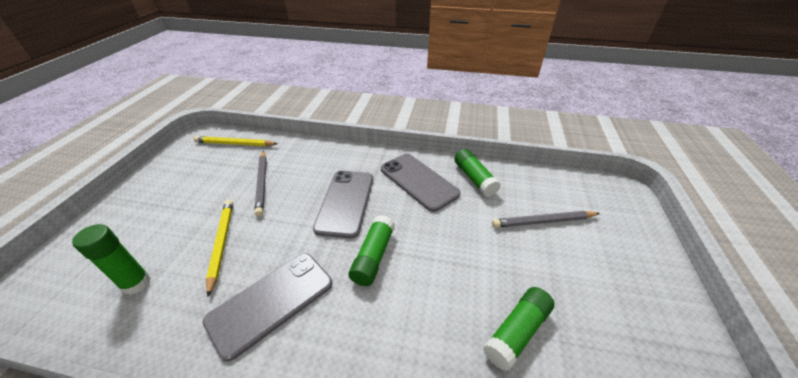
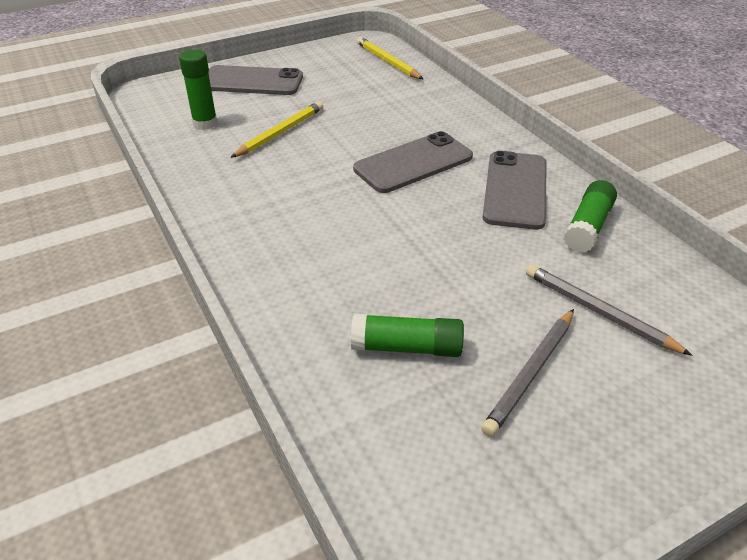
camera: 50 degrees right, 0 degrees up
grey phone [202,253,332,362] -> grey phone moved to [208,65,303,95]
grey pencil [254,151,267,216] -> grey pencil moved to [481,309,574,437]
green glue stick [349,215,395,286] -> none

